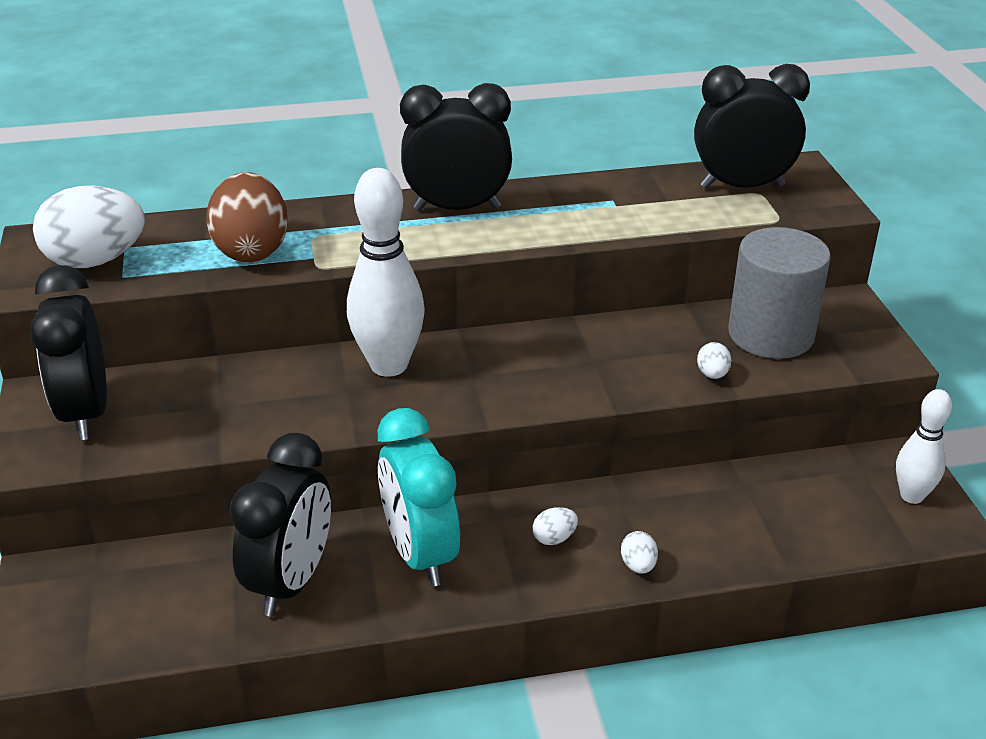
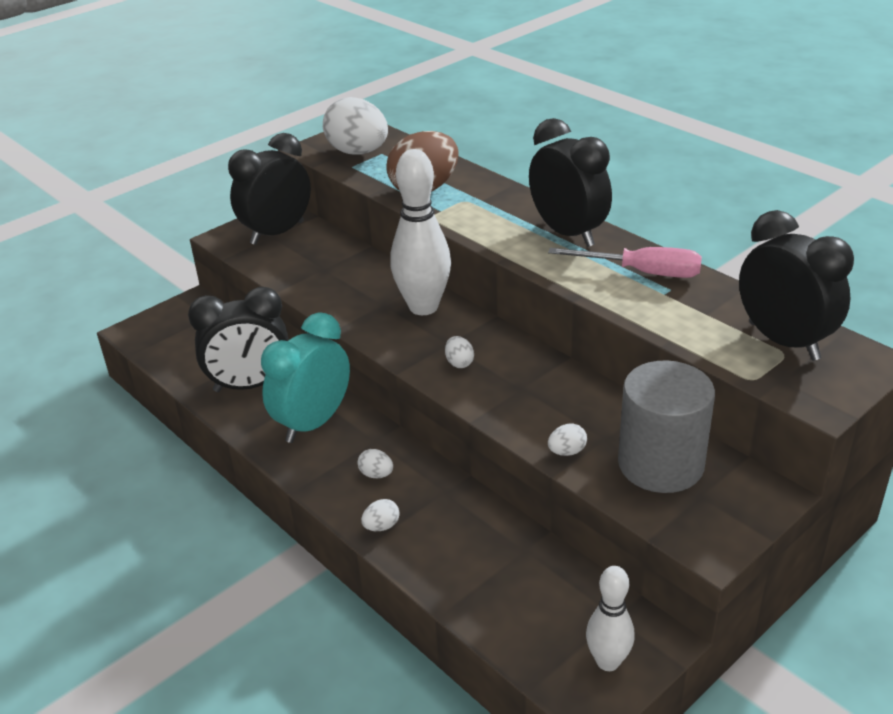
camera: 60 degrees right, 0 degrees up
none -> white egg [445,336,474,368]
none -> pink screwdriver [548,247,702,278]

